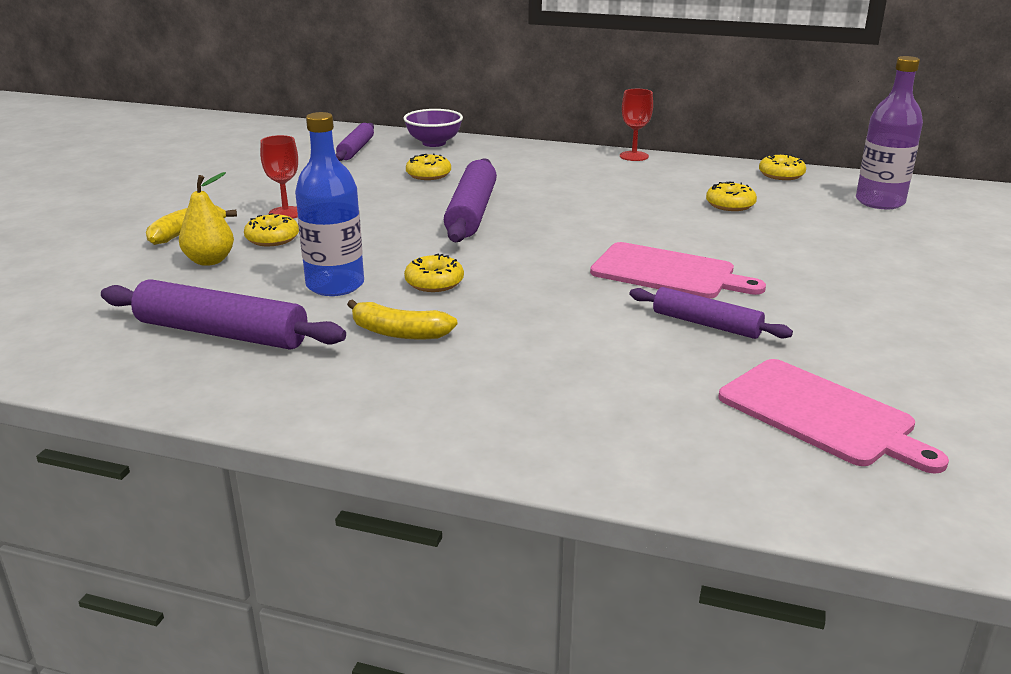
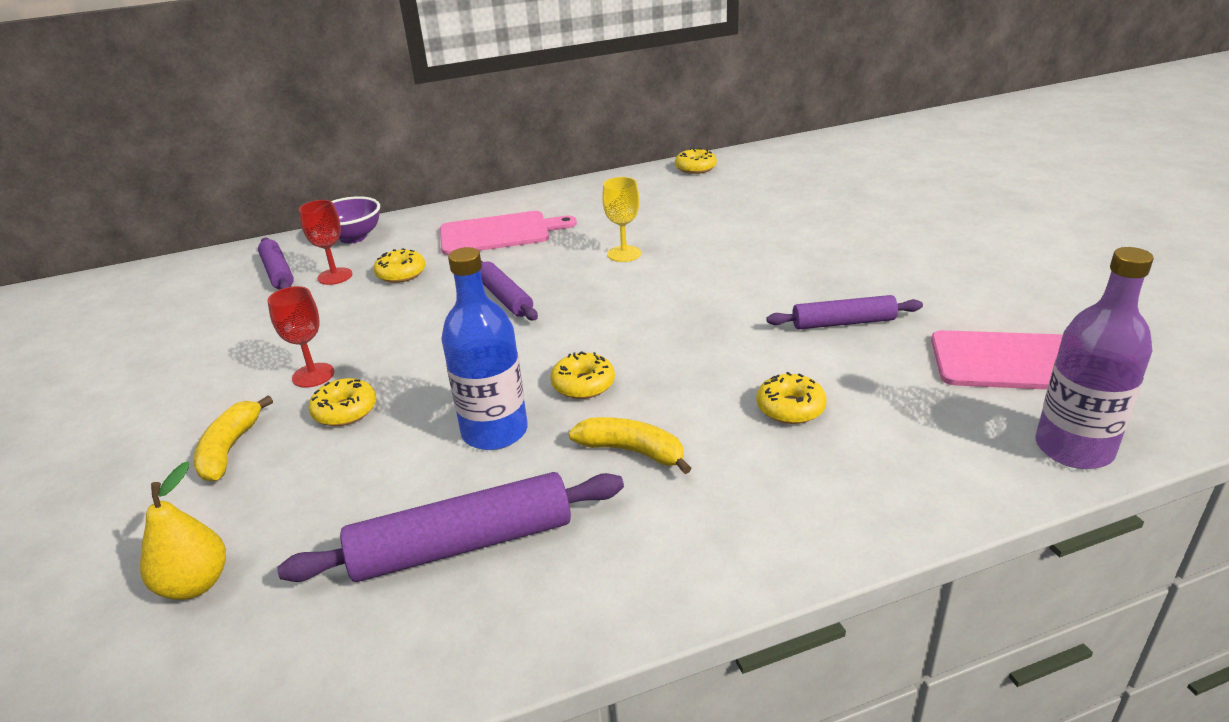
camera: 35 degrees left, 5 degrees up
yellow pear [179,172,234,266] -> yellow pear moved to [140,462,226,600]
yellow banana [347,300,457,340] -> yellow banana turned 135 degrees counterclockwise [569,417,691,474]
purple rolling pin [444,158,497,242] -> purple rolling pin [480,260,538,320], size x0.62
pink cutting board [590,242,766,299] -> pink cutting board moved to [440,211,577,255]
red goblet [620,89,653,161] -> red goblet moved to [299,200,352,285]
yellow donut [706,182,757,211] -> yellow donut moved to [756,372,827,424]
purple bottle [856,56,923,209] -> purple bottle moved to [1035,247,1154,469]
none -> yellow goblet [602,177,641,262]

